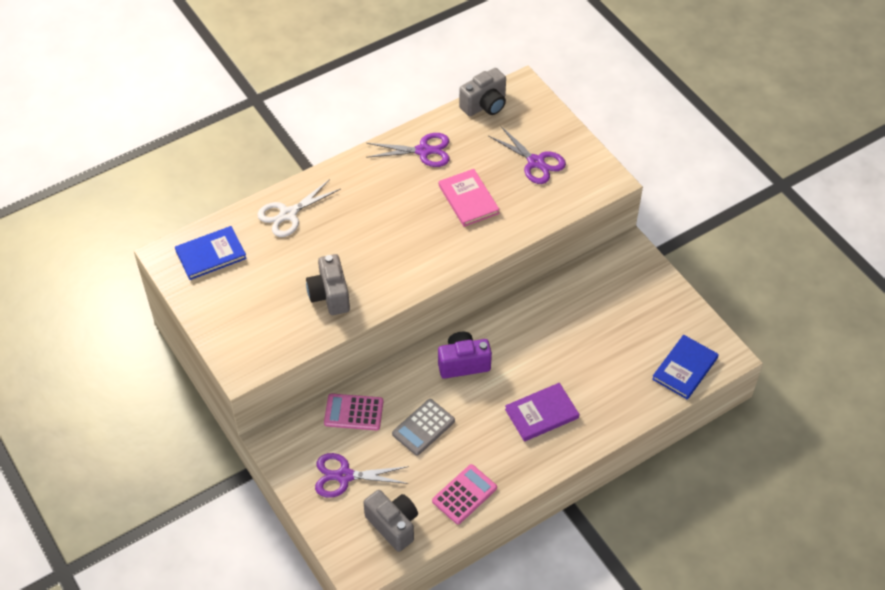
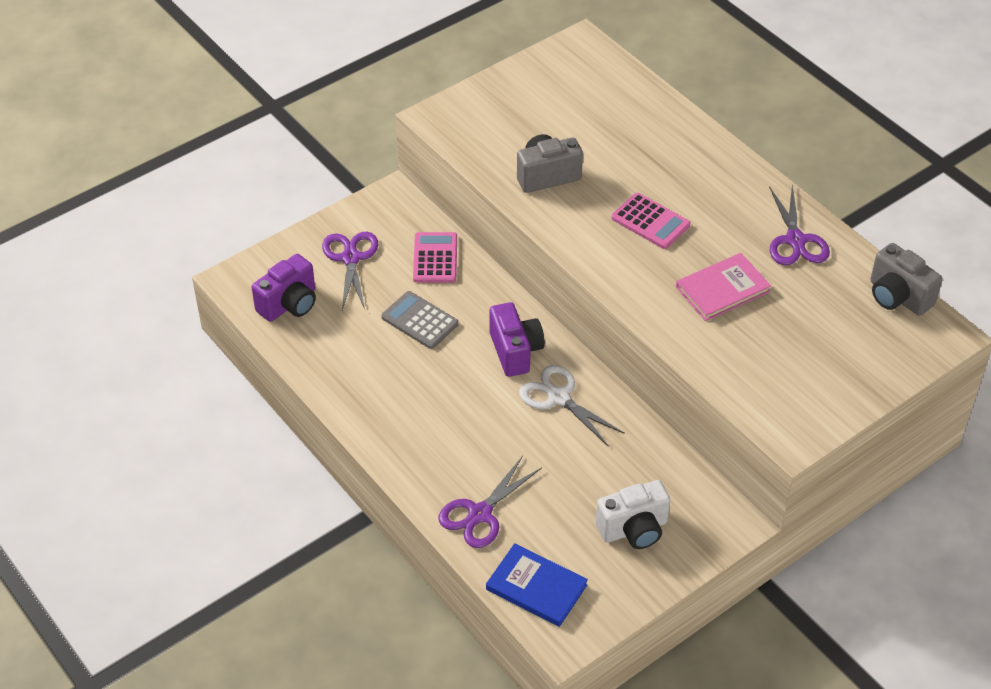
camera: 85 degrees right, 5 degrees down
blue book [175,226,247,280] -> none
white scissors [257,179,341,237] -> white scissors moved to [519,365,625,446]
grey camera [363,490,418,552] -> purple camera [252,254,316,322]
pink calculator [432,464,497,524] -> pink calculator moved to [611,193,690,249]
purple scissors [489,126,566,184] -> purple scissors moved to [438,456,542,548]
purple book [505,383,579,442] -> none
none -> white camera [596,480,670,549]

